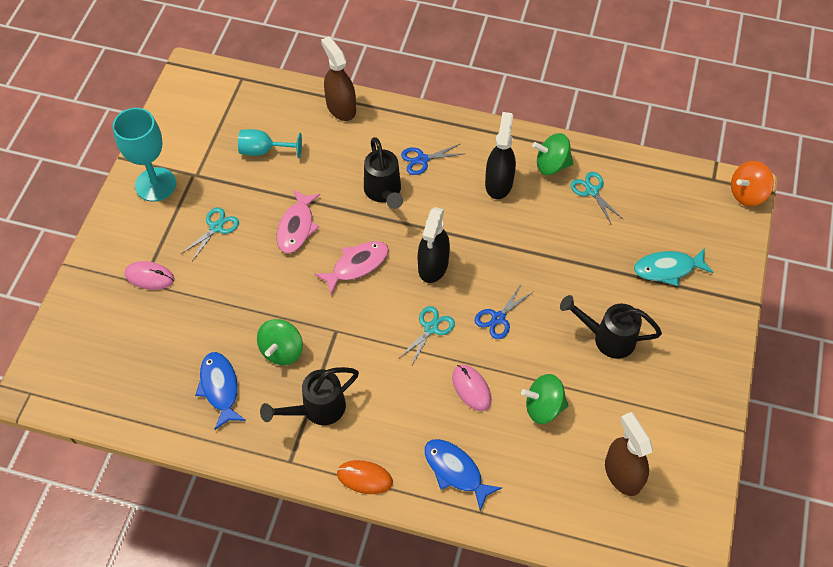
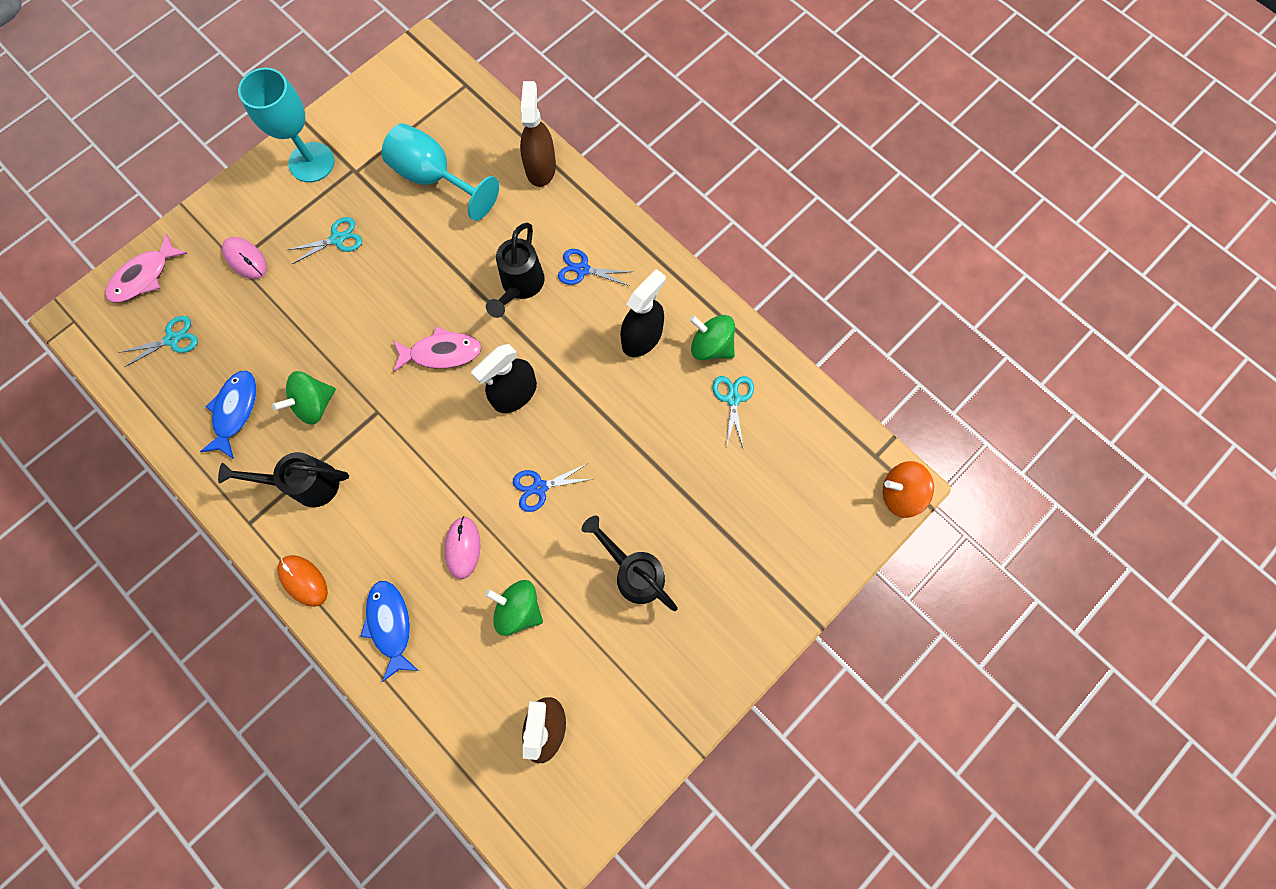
camera: 30 degrees right, 15 degrees up
turquoise goblet [238,129,302,158] -> turquoise goblet [382,123,499,221], size x1.59
pink fish [277,189,320,253] -> pink fish moved to [105,233,188,303]
turquoise scissors [398,306,455,367] -> turquoise scissors moved to [119,316,198,367]
turquoise fish [634,248,714,286] -> none

